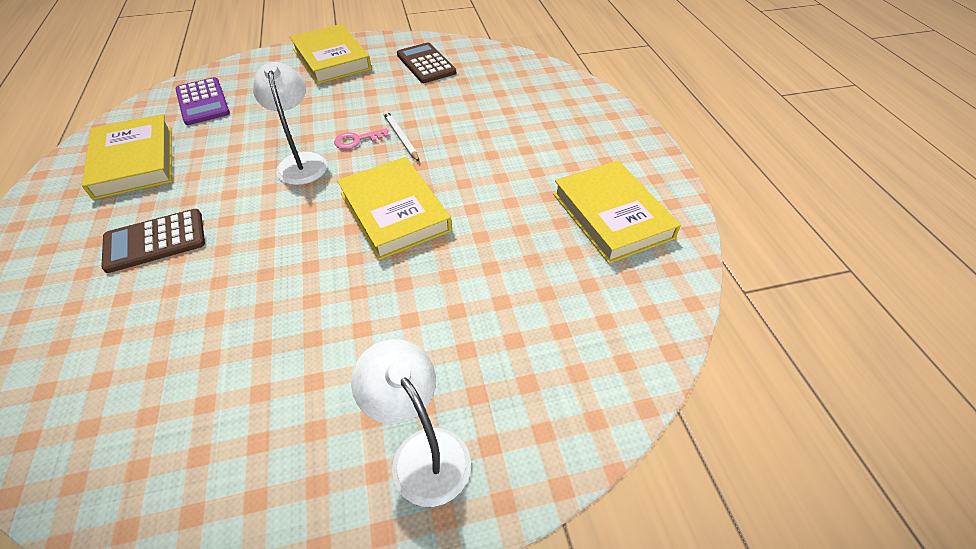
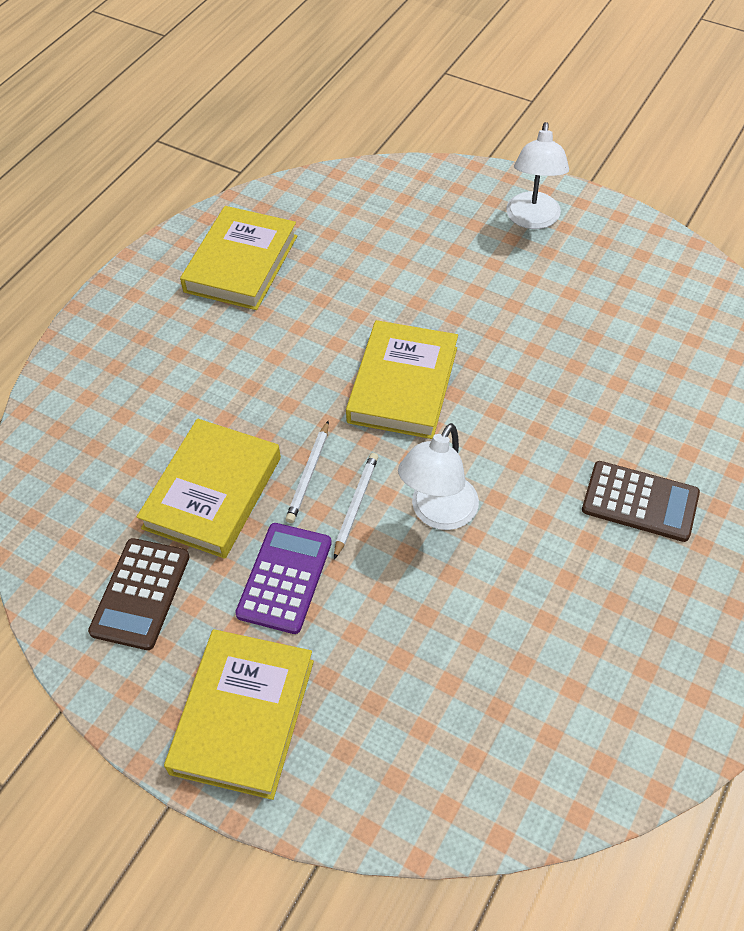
camera: 135 degrees left, 5 degrees up
yellow book [82,114,172,200] -> yellow book moved to [137,419,281,559]
purple calculator [175,77,230,125] -> purple calculator moved to [235,523,332,634]
pink key [334,128,389,149] -> white pencil [334,453,378,559]

